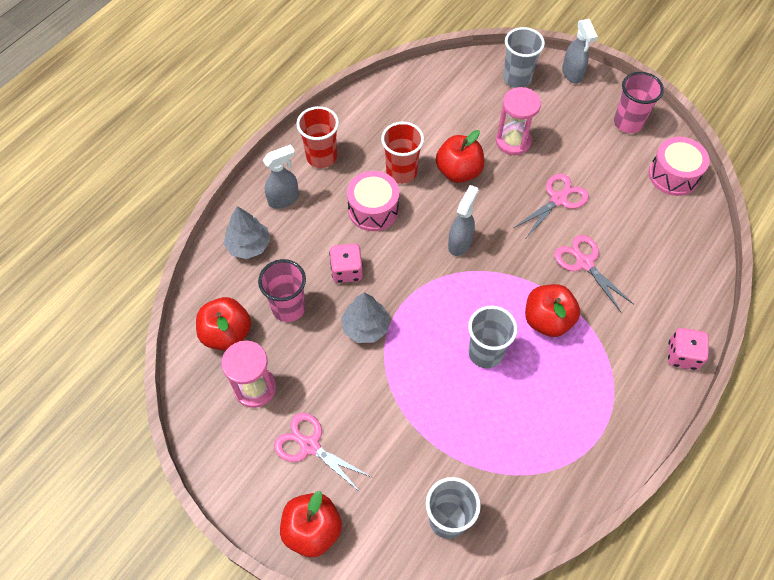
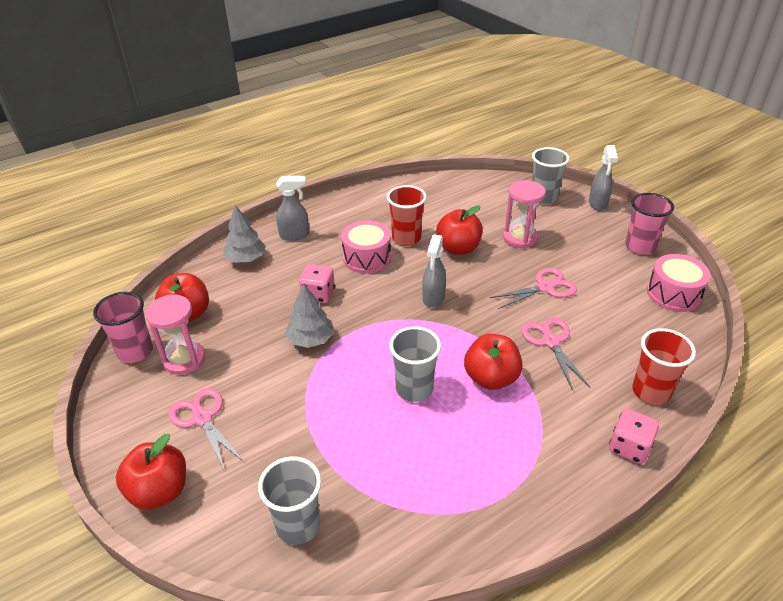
camera: 20 degrees right, 20 degrees down
pink cup [258,259,306,322] -> pink cup moved to [93,292,153,363]
red cup [296,106,339,168] -> red cup moved to [632,328,696,405]
grey spray bottle [448,185,479,256] -> grey spray bottle turned 150 degrees clockwise [422,234,446,308]

